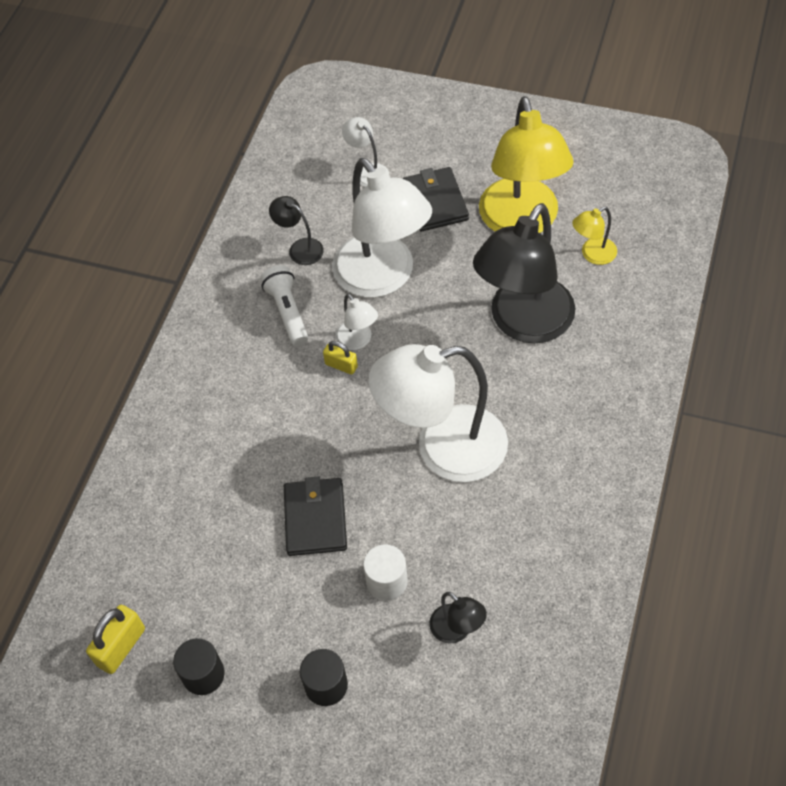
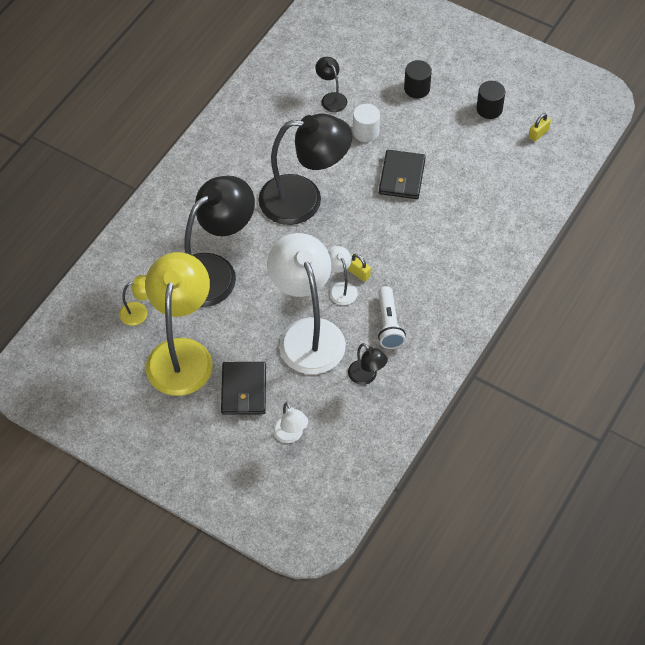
camera: 170 degrees left, 0 degrees up
yellow padlock [86,605,145,674] -> yellow padlock [529,113,551,142], size x0.63
white lamp [368,344,508,482] -> black lamp [258,113,352,225]

